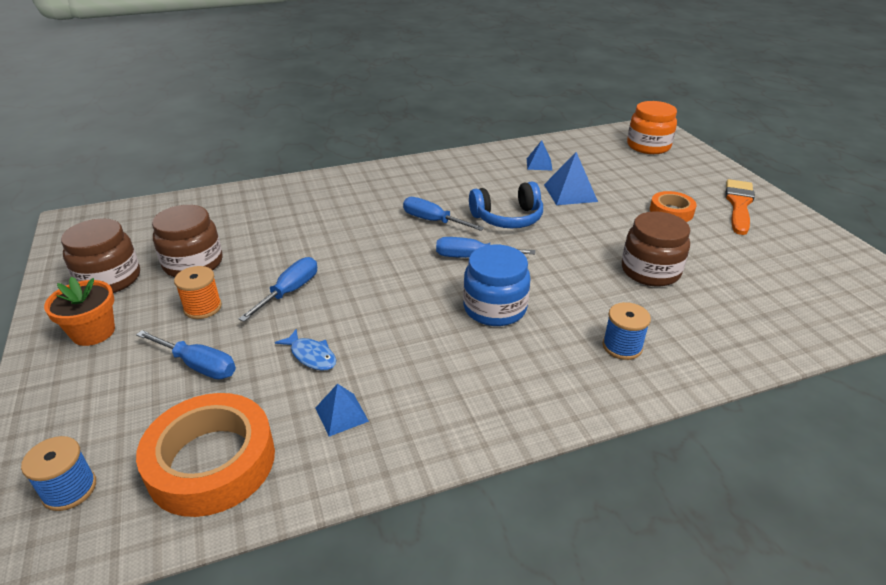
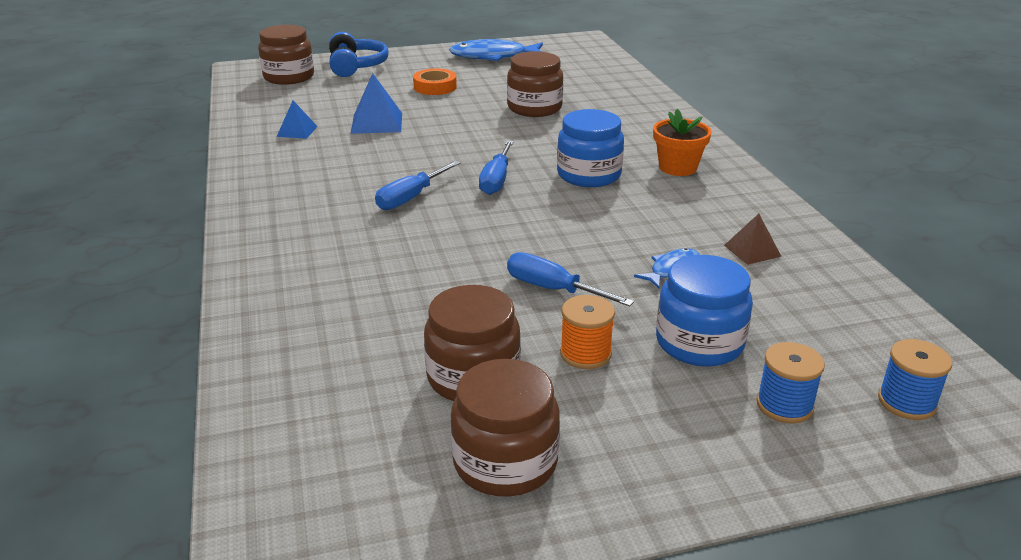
camera: 85 degrees left, 5 degrees down
orange flower pot [44,277,115,346] -> orange flower pot moved to [653,109,712,176]
blue screwdriver [136,330,236,379] -> blue jar [656,255,753,367]
orange tape [136,393,275,517] -> none
blue pyramid [315,384,369,436] -> brown pyramid [724,214,782,265]
blue headphones [469,182,543,228] -> blue headphones moved to [329,32,389,77]
blue spool [602,302,651,360] -> blue spool moved to [756,342,825,424]
orange jar [627,101,677,154] -> brown jar [258,25,314,85]
orange brush [725,179,755,235] -> none
none -> blue fish [449,39,543,61]

